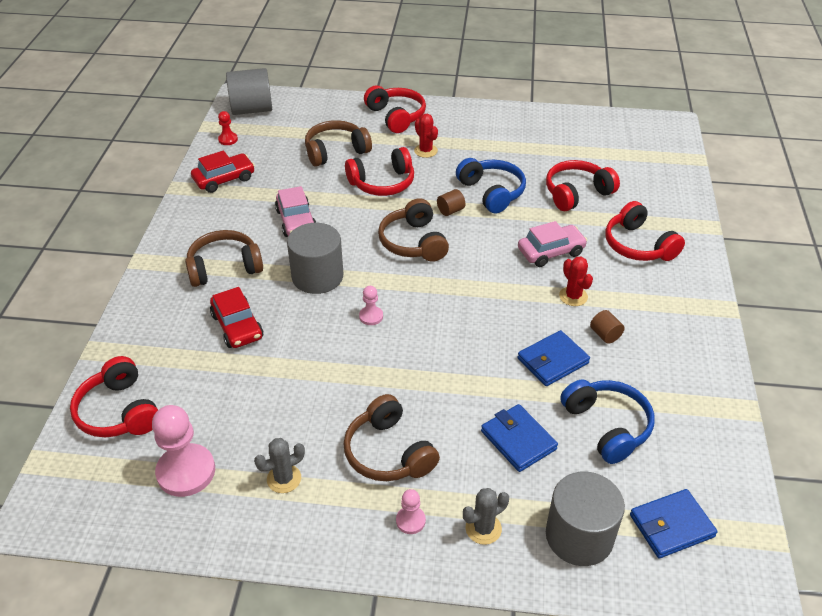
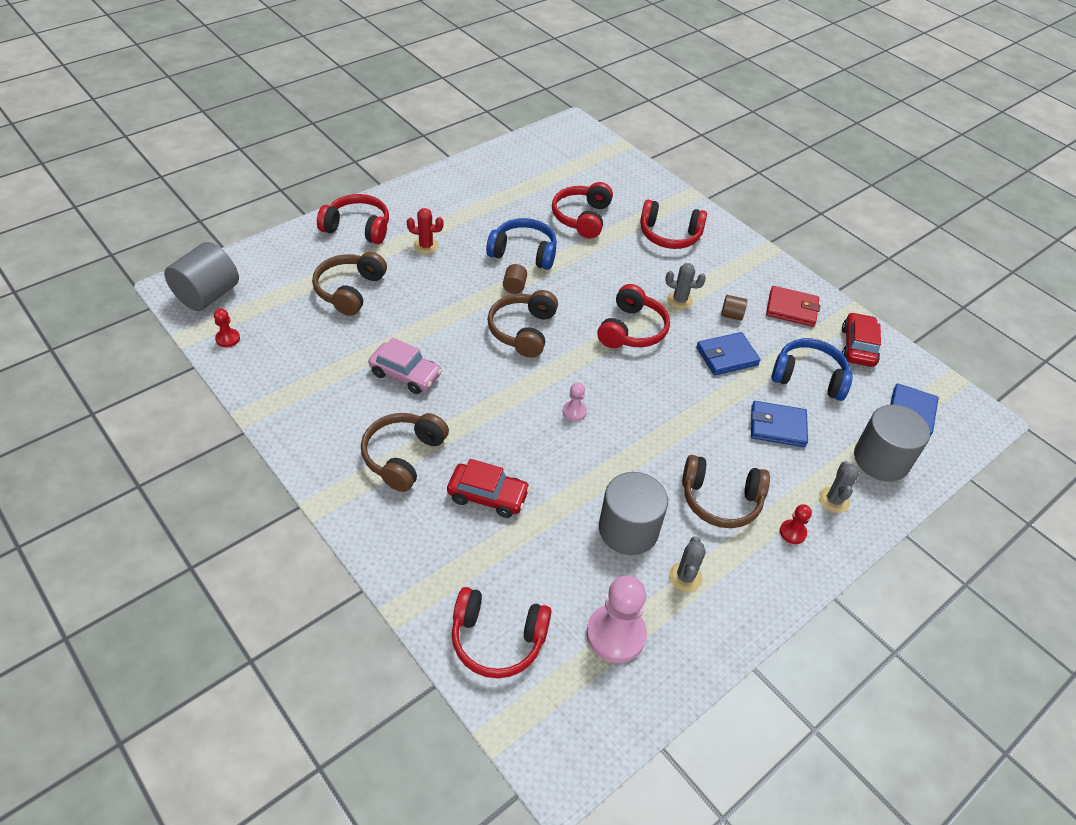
camera: 50 degrees left, 5 degrees up
red car [191,150,255,193] -> red car moved to [842,312,881,367]
grey cylinder [287,223,343,294] -> grey cylinder moved to [599,472,668,555]
red headphones [345,147,414,196] -> red headphones moved to [597,284,670,348]
brown headphones [378,198,449,262] -> brown headphones turned 75 degrees clockwise [487,290,558,358]
pink pawn [396,489,426,534] -> red pawn [780,504,812,544]
blue wallet [517,330,590,386] -> blue wallet turned 60 degrees clockwise [696,332,761,375]
pink car [518,221,587,267] -> none
red cactus [559,257,593,306] -> grey cactus [665,263,706,309]
none -> red wallet [766,286,820,327]

